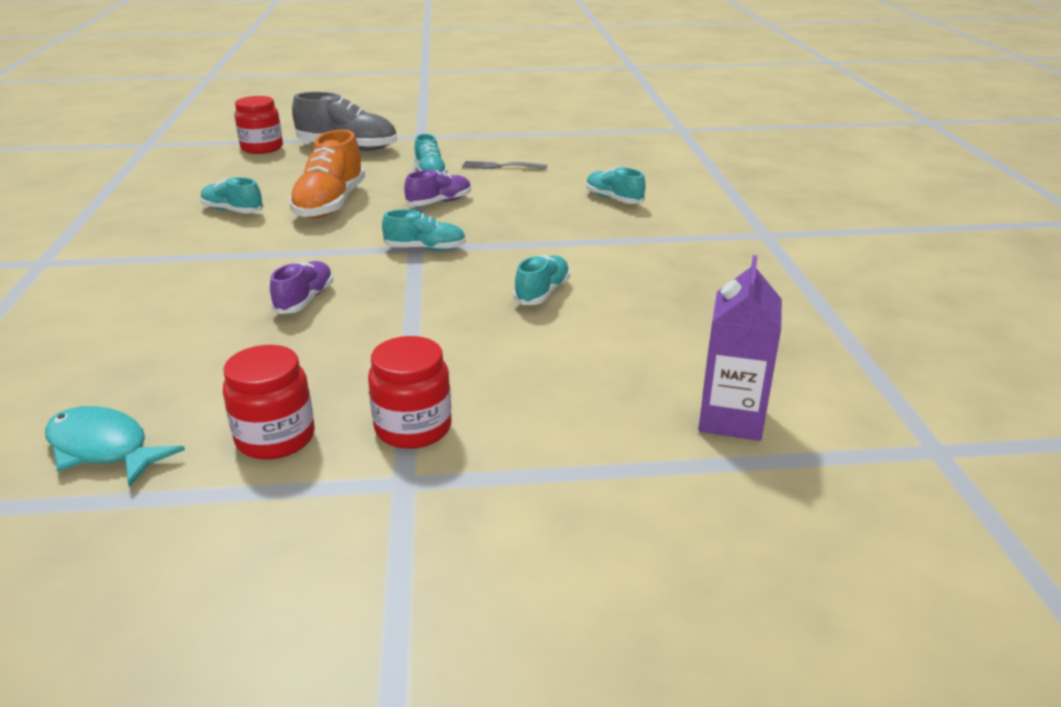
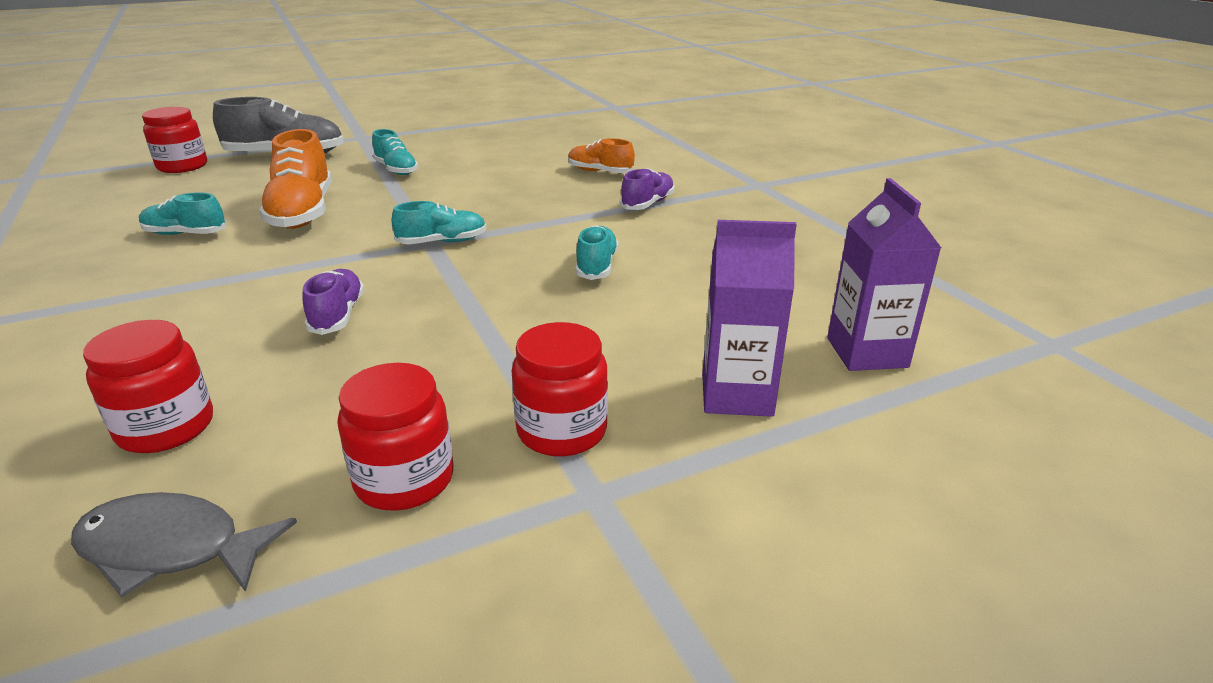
camera: 20 degrees left, 0 degrees up
turquoise fish [45,406,185,487] -> grey fish [71,492,297,598]
purple shoe [404,170,471,206] -> purple shoe moved to [620,168,675,210]
grey fork [462,161,547,169] -> none
turquoise shoe [586,167,646,204] -> orange shoe [568,138,635,173]
none -> red jar [83,320,213,453]
none -> purple carton [702,220,797,417]

